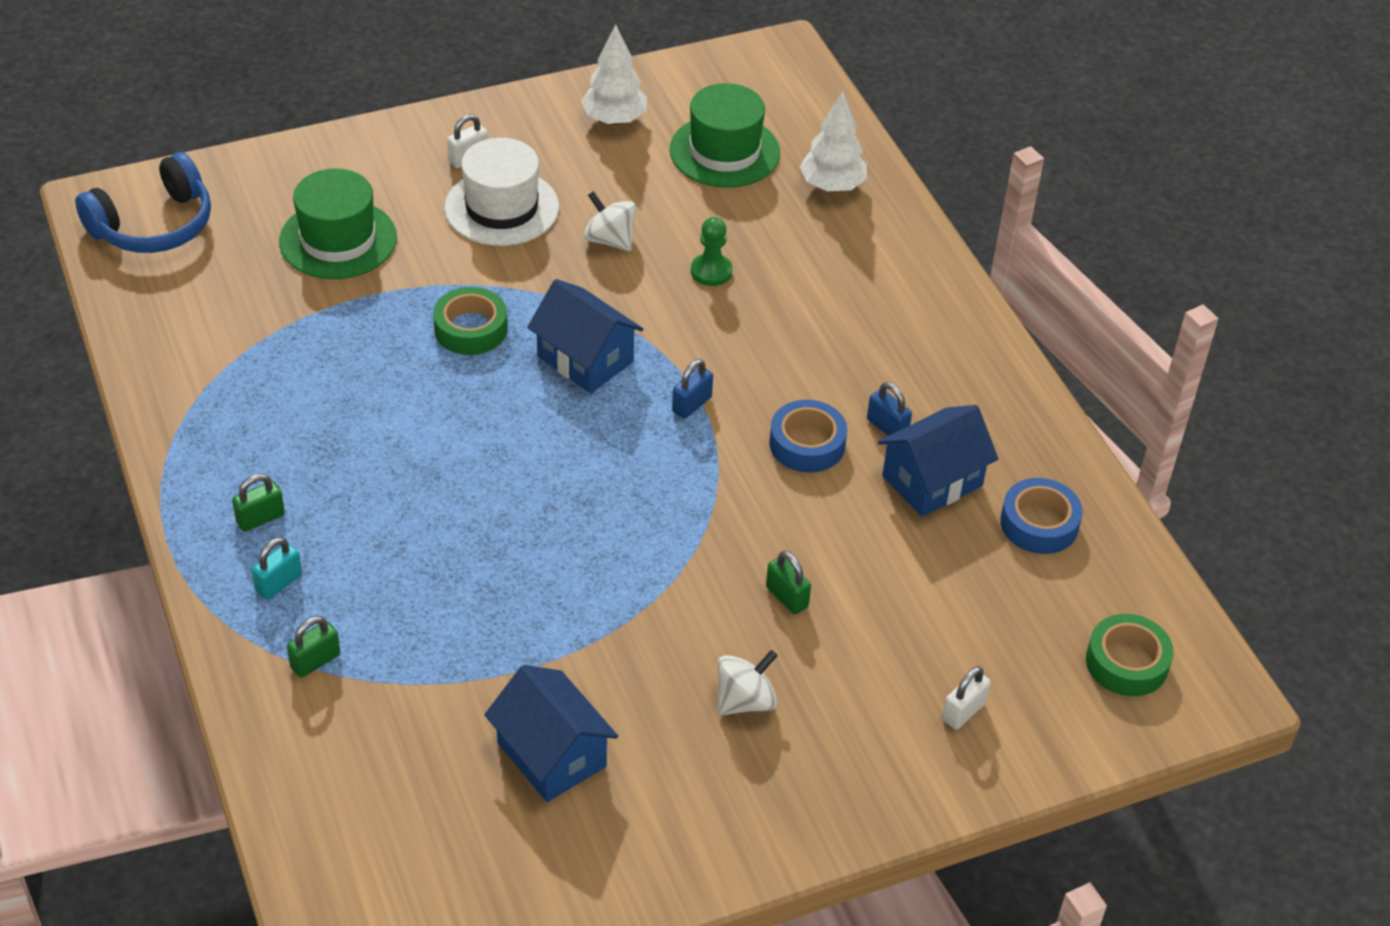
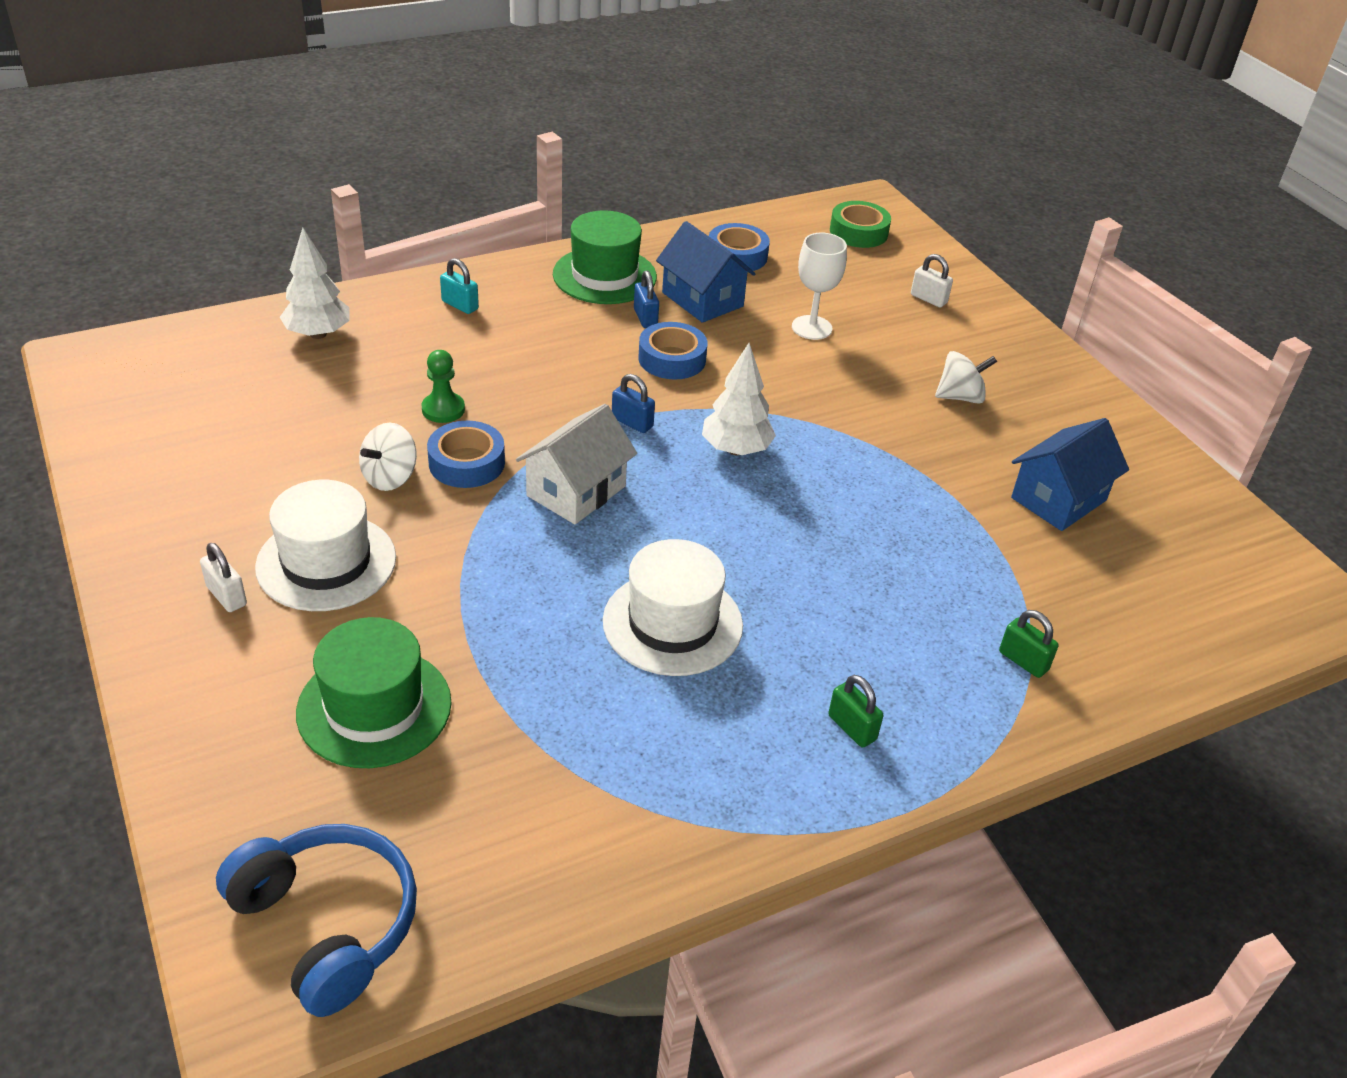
camera: 95 degrees left, 5 degrees down
turquoise padlock [252,537,302,600] -> turquoise padlock moved to [440,258,479,314]
green tape [433,287,508,355] -> none
blue house [527,279,643,393] -> white house [516,404,637,524]
white tree [581,24,647,125] -> white tree moved to [702,343,776,455]
green hat [670,83,780,188] -> green hat moved to [553,210,657,304]
white spinning top [718,650,778,715] -> white spinning top turned 120 degrees clockwise [935,351,997,404]
green padlock [766,551,811,614] -> none
blue padlock [867,382,912,436] -> blue padlock turned 60 degrees counterclockwise [634,271,659,328]
none -> blue tape [427,421,505,488]
none -> white hat [603,539,743,676]
none -> white goblet [792,233,847,340]

